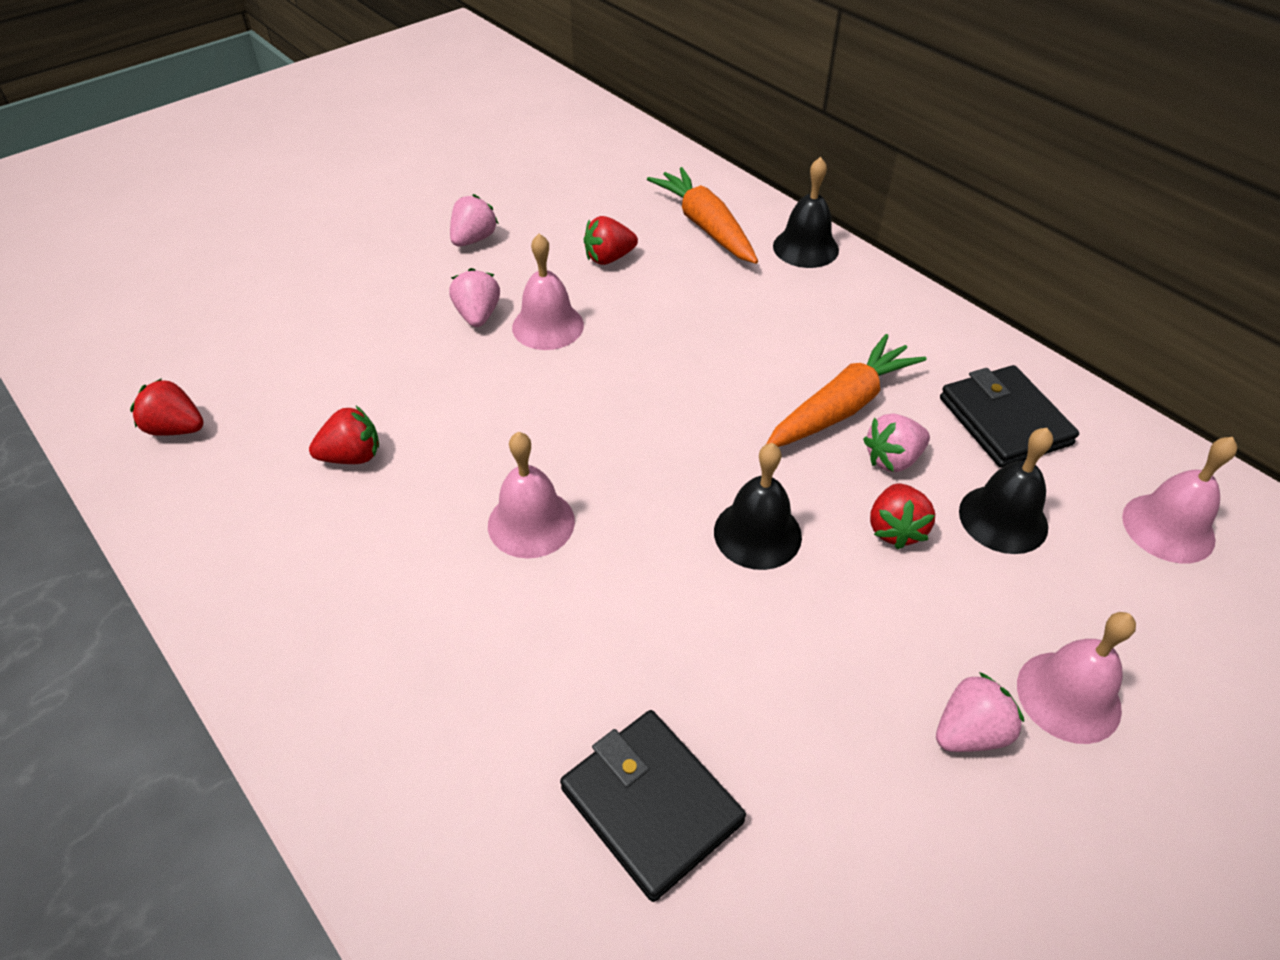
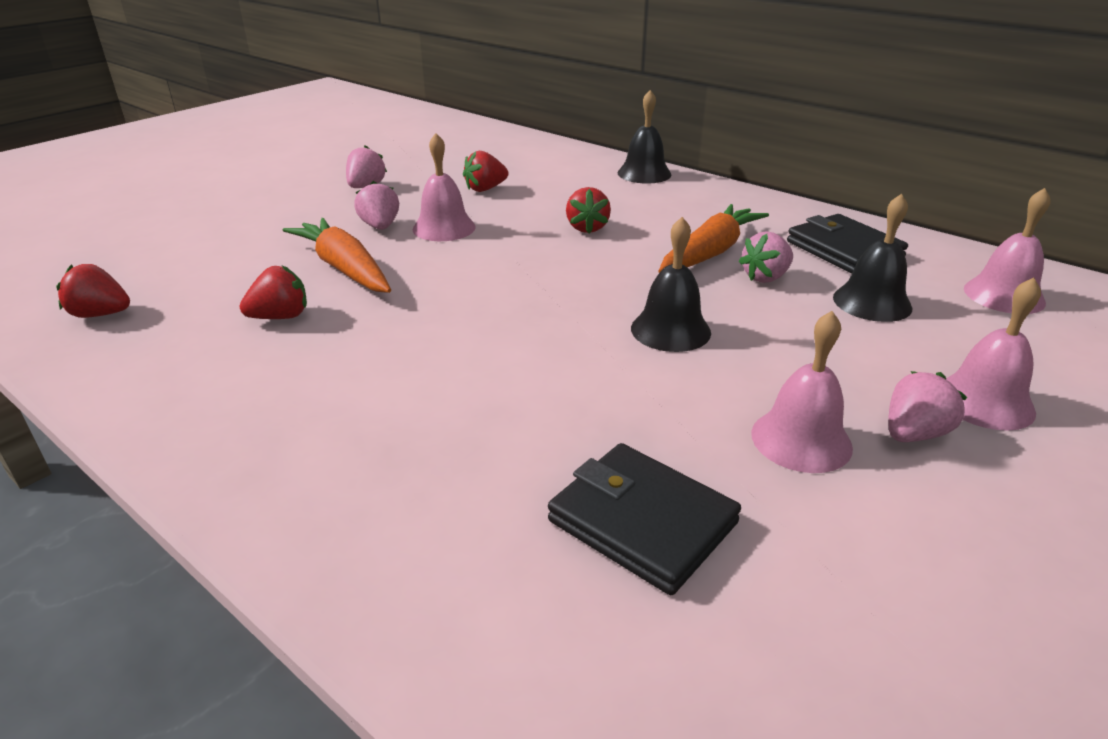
camera: 10 degrees left, 15 degrees down
pink bell [488,432,575,559] -> pink bell moved to [751,311,853,473]
orange carrot [647,167,758,264] -> orange carrot moved to [283,218,391,293]
red strawberry [870,483,935,549] -> red strawberry moved to [566,187,611,233]

